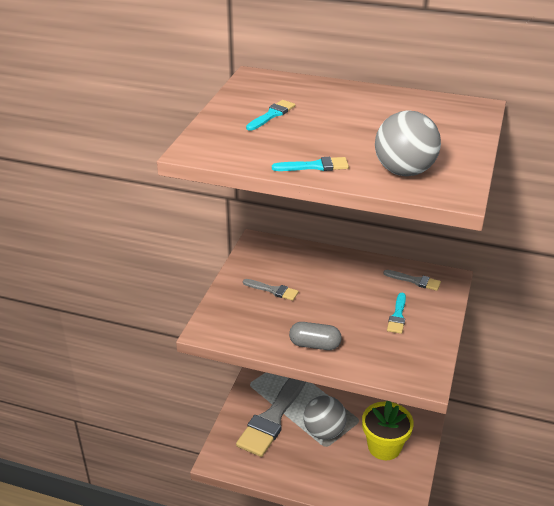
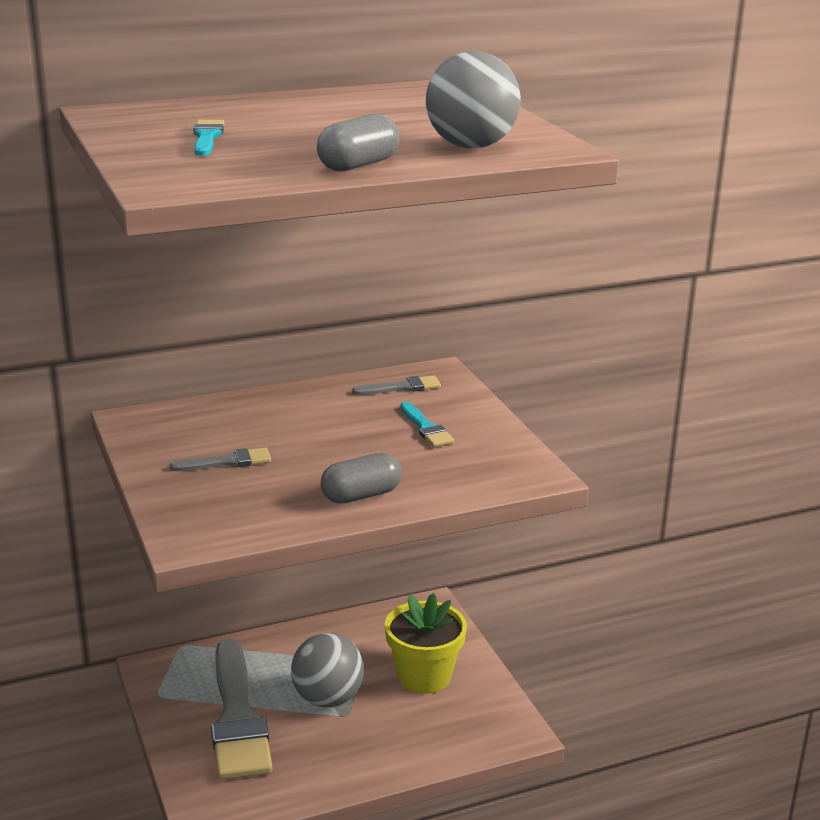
camera: 40 degrees left, 10 degrees down
turquoise brush [272,157,349,171] -> grey capsule [317,114,400,171]

